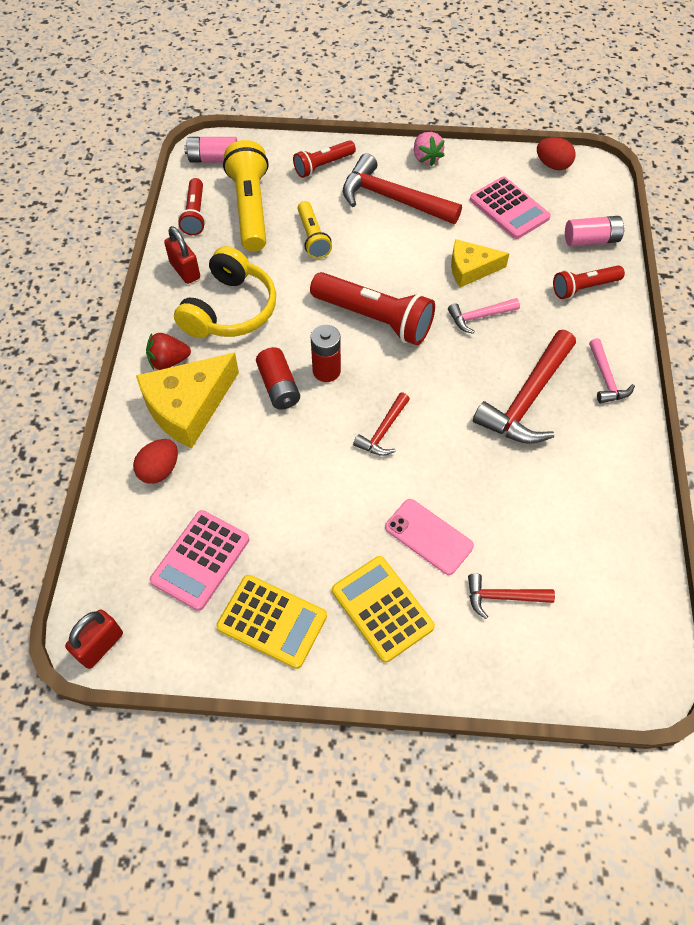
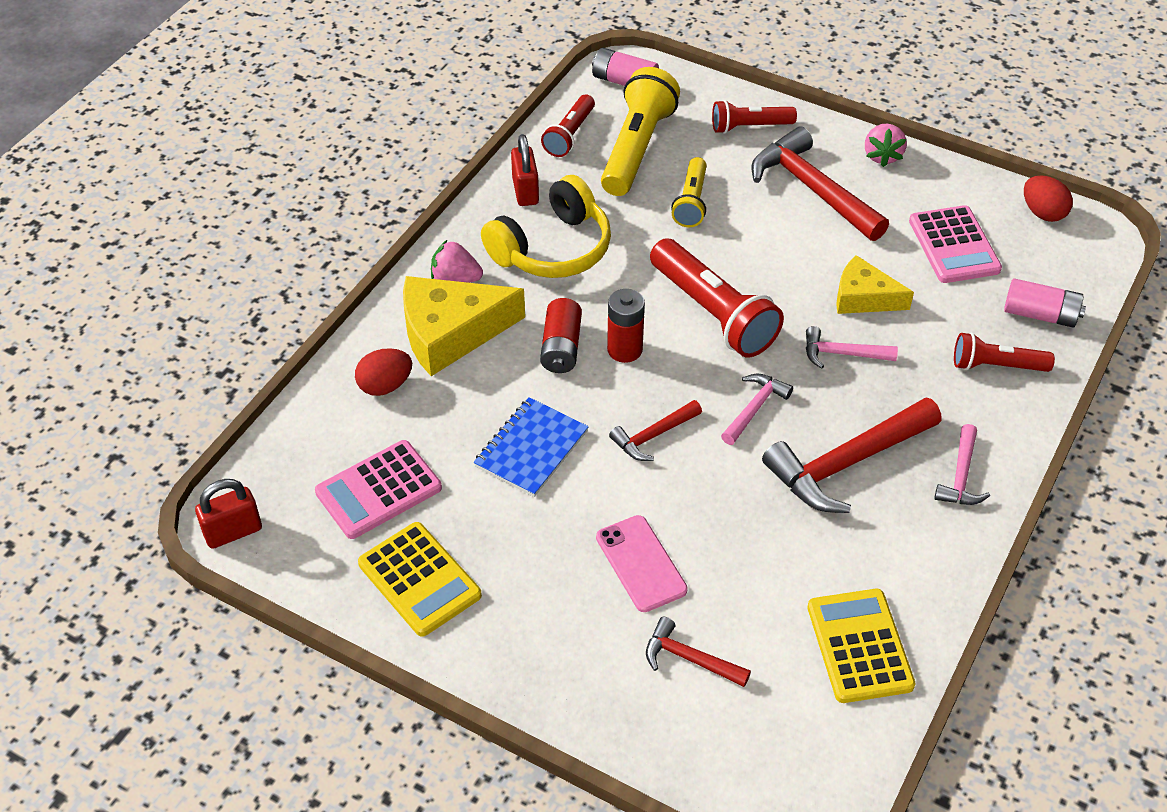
camera: 25 degrees right, 10 degrees down
red strawberry [146,333,191,370] -> pink strawberry [431,239,483,283]
yellow calculator [332,556,435,663] -> yellow calculator moved to [808,589,915,703]
none -> blue notebook [474,397,589,497]
none -> pink hammer [721,373,793,445]

